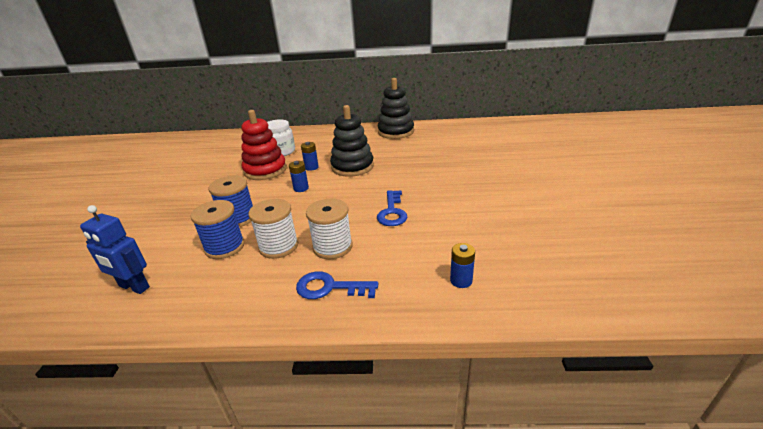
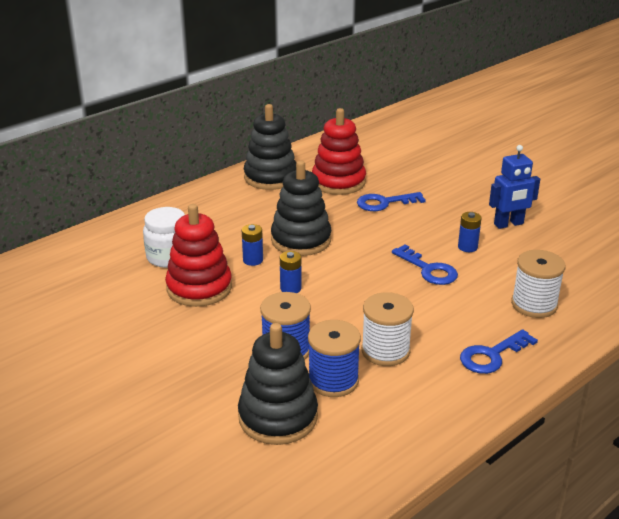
camera: 45 degrees left, 0 degrees up
blue robot [80,205,150,294] -> blue robot moved to [489,145,540,229]
white spool [306,199,353,259] -> white spool moved to [511,250,566,318]
blue battery [450,243,475,288] -> blue battery moved to [458,212,482,252]
none -> black stacking toy [238,323,318,445]
none -> red stacking toy [312,108,366,195]
none -> blue key [357,192,426,211]

